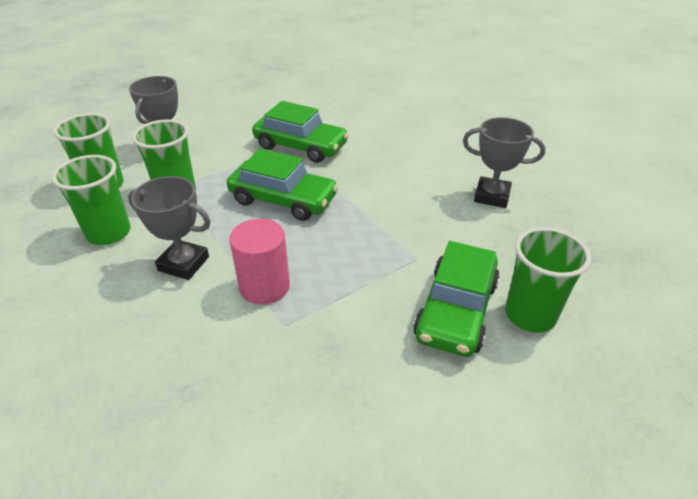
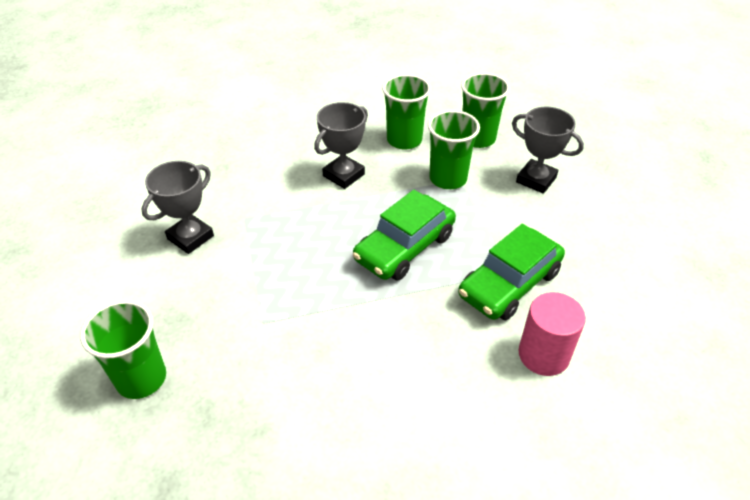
camera: 110 degrees right, 5 degrees up
pink cylinder [229,219,290,305] -> pink cylinder moved to [519,292,586,376]
green car [413,241,500,357] -> none
grey trophy [463,117,545,208] -> grey trophy moved to [141,161,214,254]

